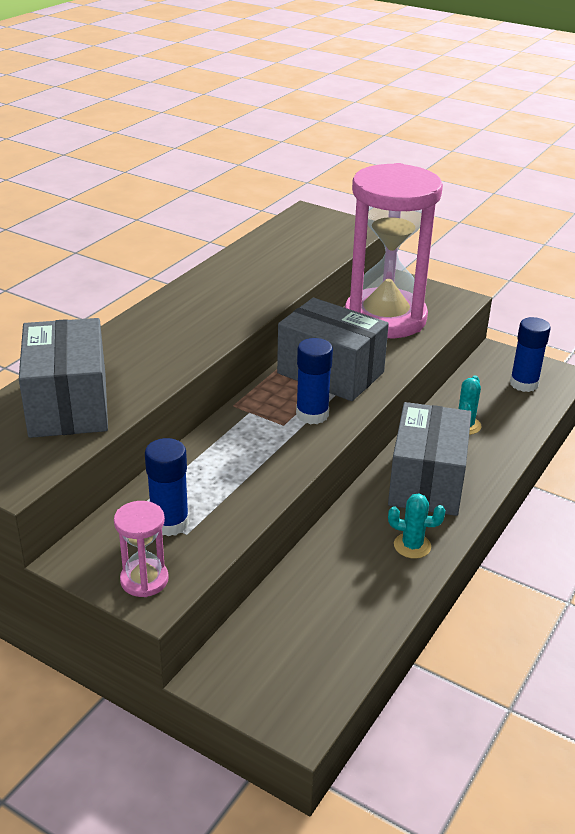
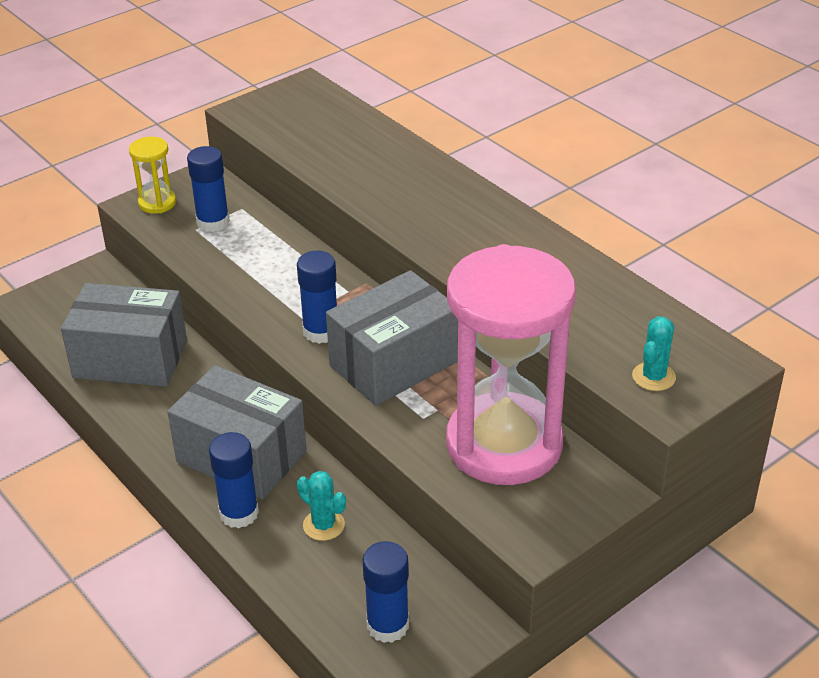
camera: 110 degrees right, 5 degrees up
grey box [19,318,108,438] -> grey box moved to [61,283,187,387]
pink hourglass [114,501,169,597] -> yellow hourglass [129,137,176,214]
turquoise cactus [388,493,445,559] -> turquoise cactus moved to [632,316,676,391]
none -> blue glue stick [209,432,259,528]

